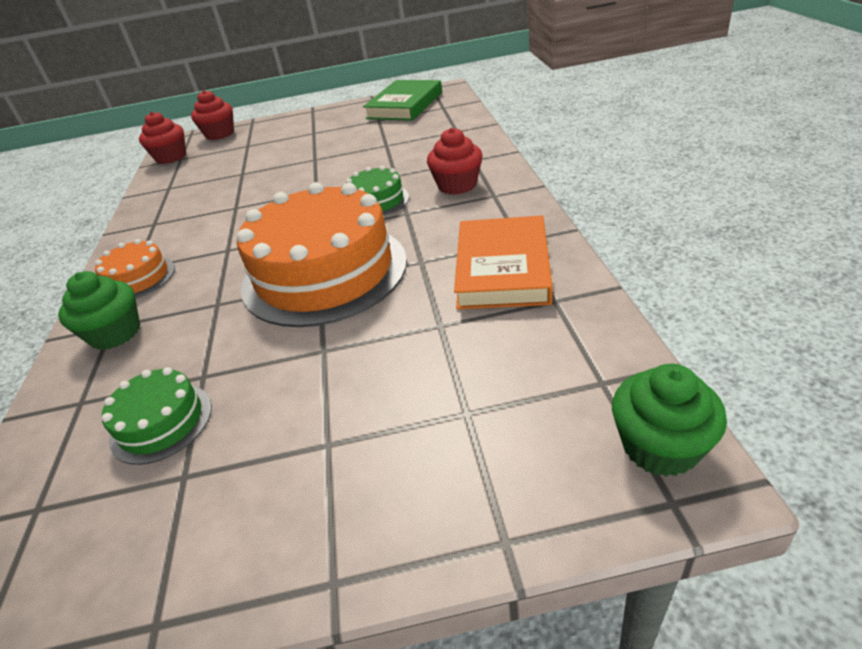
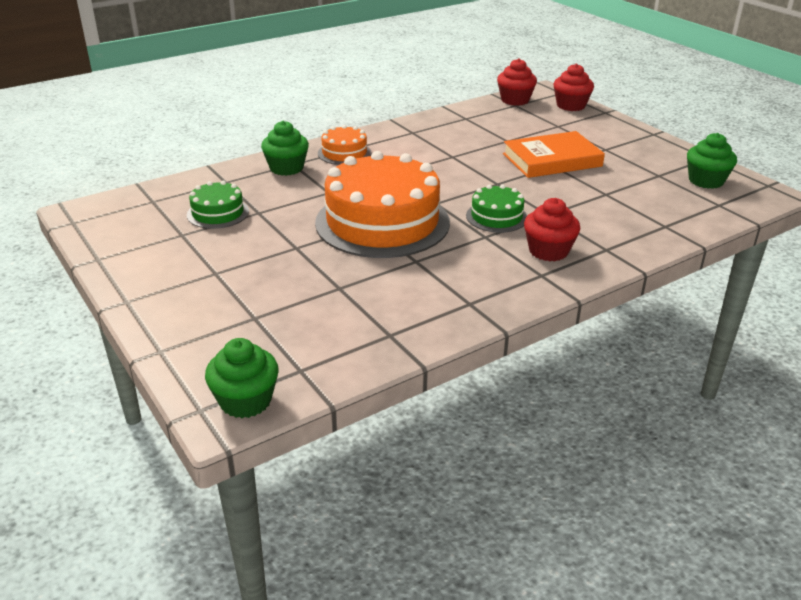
camera: 60 degrees right, 5 degrees down
green book [363,80,442,121] -> green cupcake [687,133,737,189]
orange book [454,215,553,309] -> orange book moved to [503,131,605,178]

